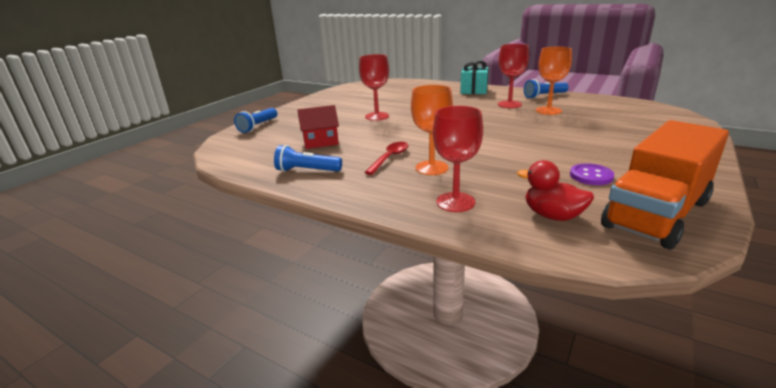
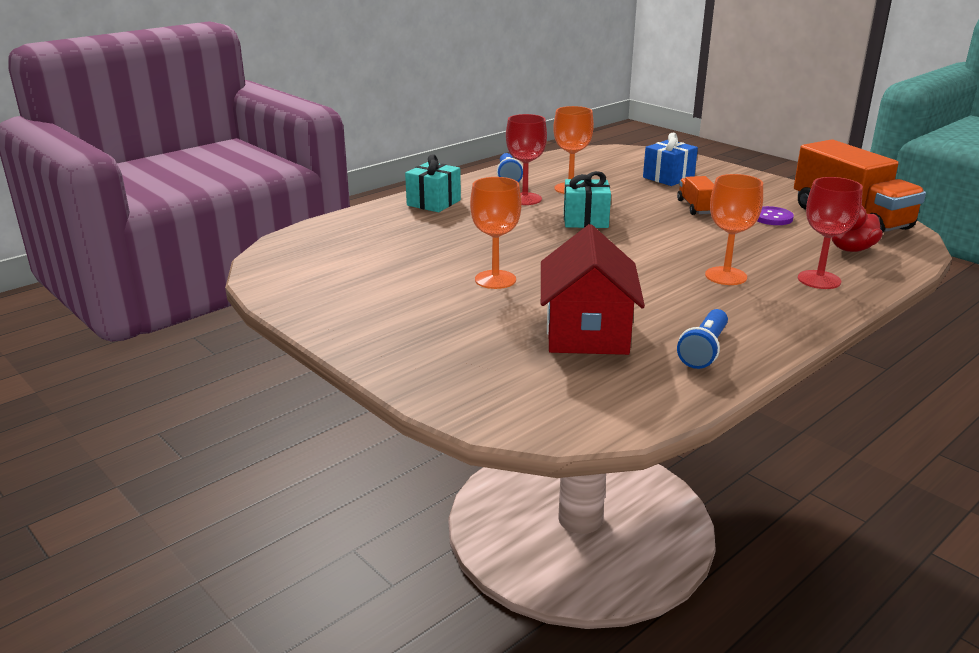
camera: 75 degrees left, 0 degrees up
blue flashlight [234,108,277,133] -> none
red house [297,105,339,149] -> red house [541,224,645,355], size x1.61
red goblet [359,54,389,121] -> orange goblet [470,177,522,289]
red spoon [364,142,409,175] -> none
none -> turquoise gift [564,171,611,228]
none -> blue gift [643,133,698,186]
none -> orange truck [677,176,714,215]

